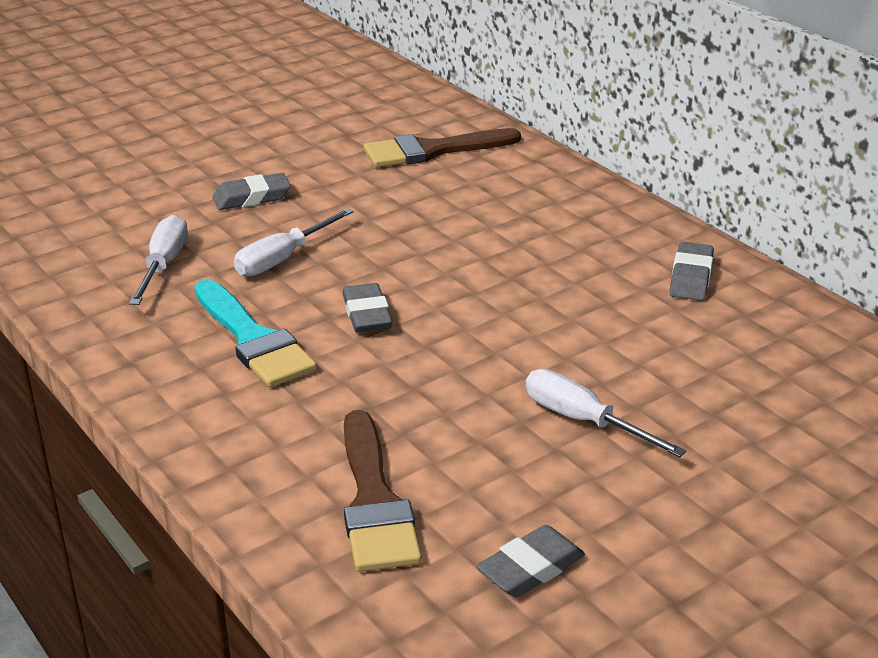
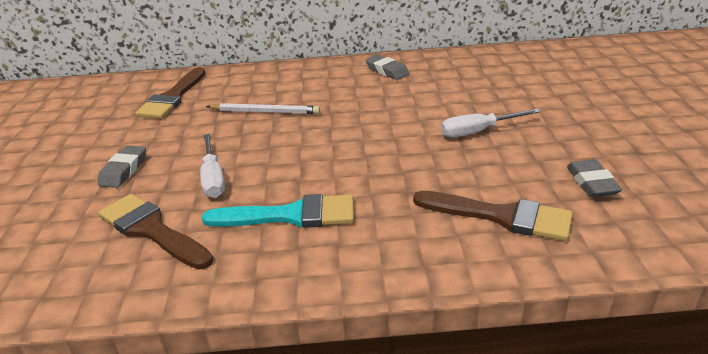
camera: 55 degrees left, 0 degrees up
white screwdriver [129,215,188,305] -> brown brush [99,194,213,270]
grey eraser [342,283,393,332] -> none
none -> white pencil [206,103,320,114]

